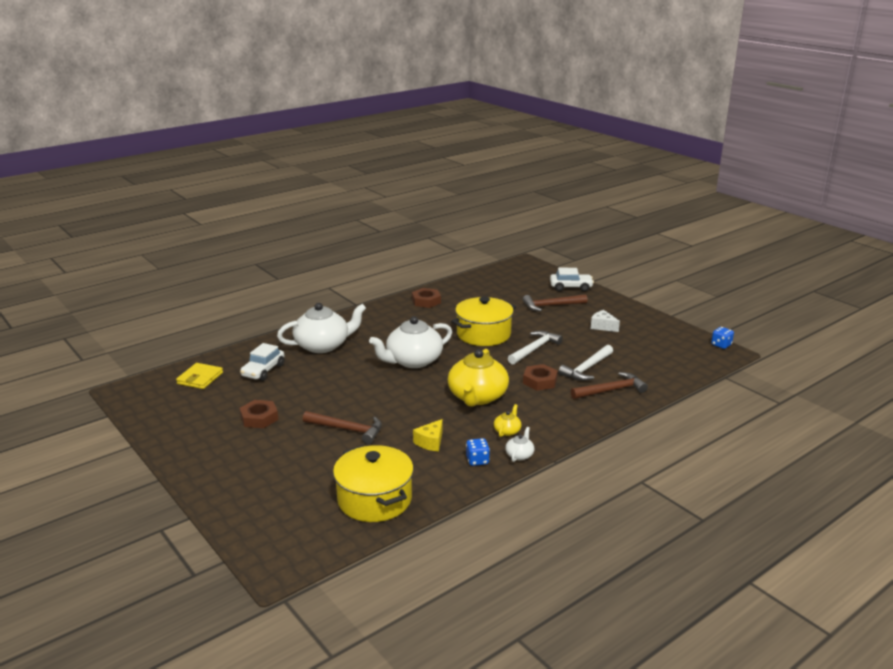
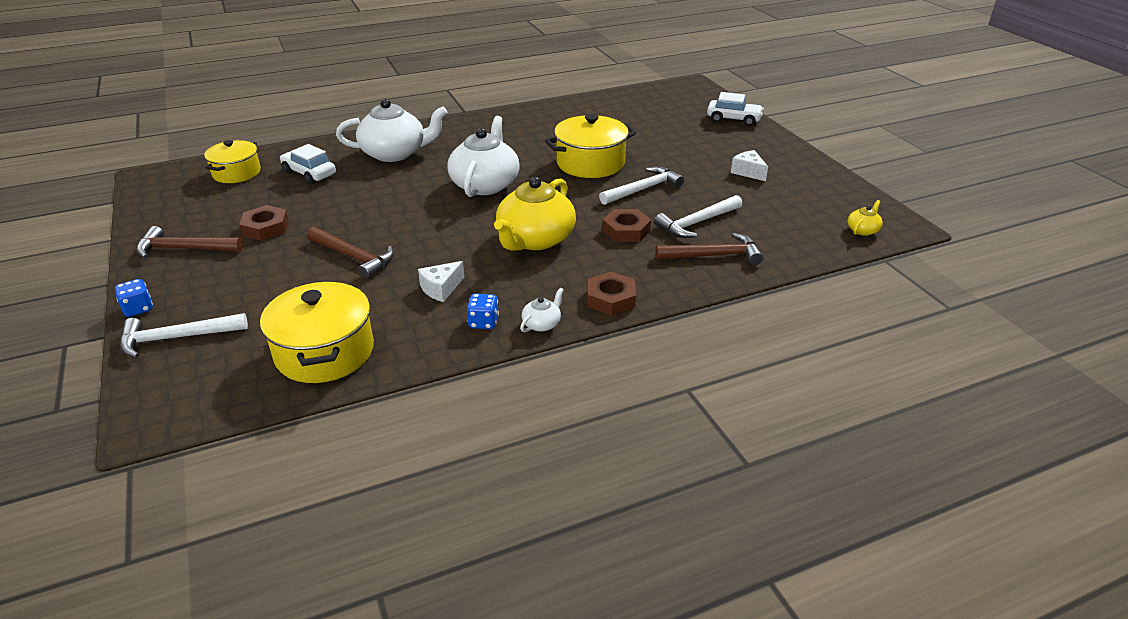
camera: 15 degrees right, 10 degrees up
yellow wallet [176,363,223,389] -> yellow pot [204,140,261,183]
white car [240,343,284,381] -> white car turned 90 degrees clockwise [280,144,336,185]
white teapot [369,316,452,368] -> white teapot turned 120 degrees clockwise [448,116,520,197]
brown nut [412,288,441,308] -> brown nut moved to [588,272,636,316]
yellow cheese [413,419,443,452] -> white cheese [418,261,464,302]
yellow teapot [494,404,521,437] -> yellow teapot moved to [848,200,883,236]
brown hammer [523,294,588,311] -> brown hammer moved to [136,226,243,259]
blue dice [711,327,734,349] -> blue dice moved to [115,279,153,317]
none -> white hammer [120,313,248,358]

